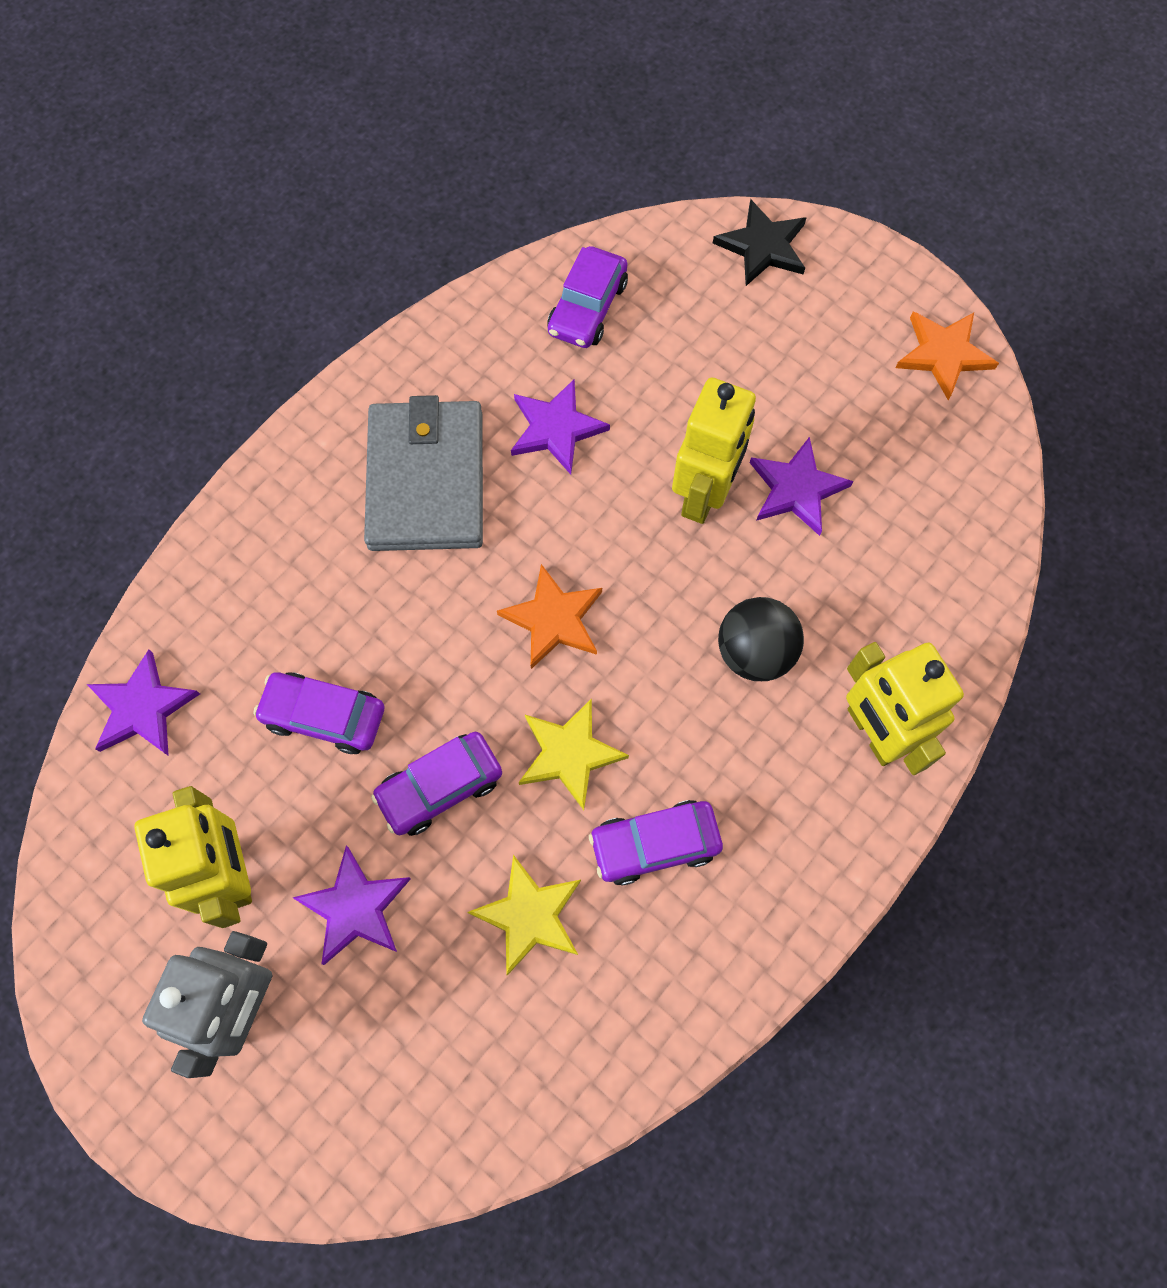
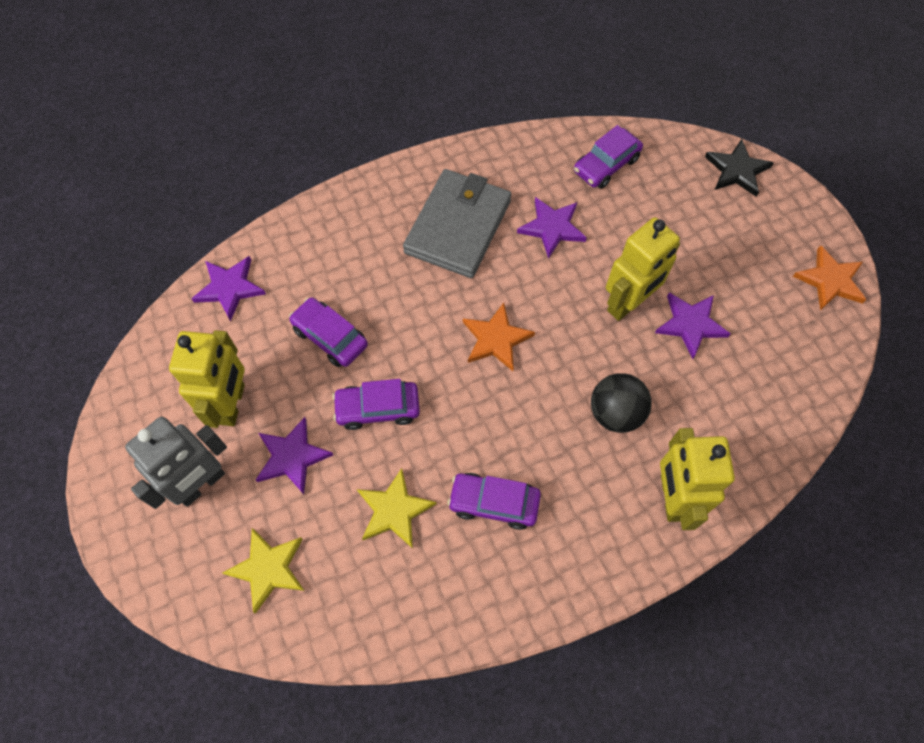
camera: 25 degrees right, 5 degrees down
yellow star [519,698,629,810] -> yellow star moved to [223,528,305,614]

